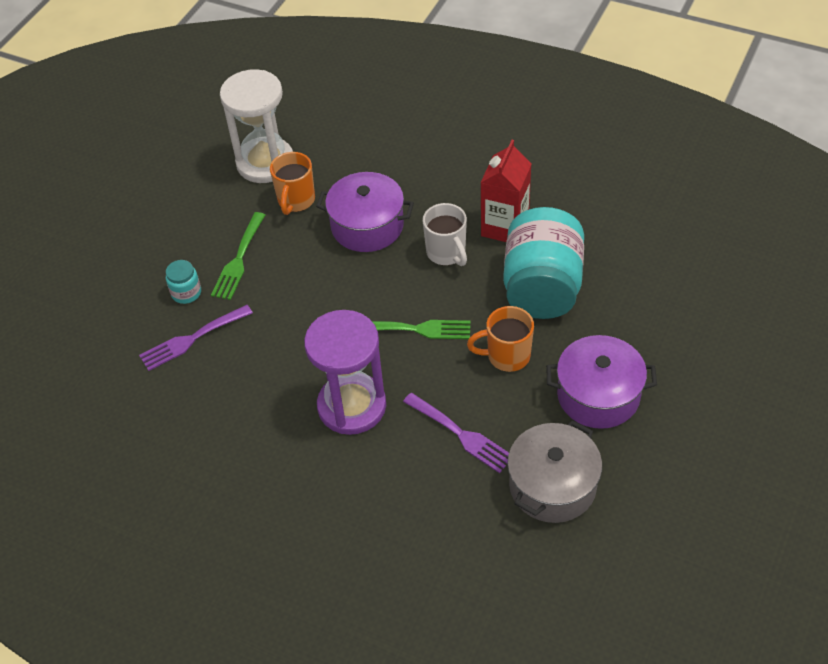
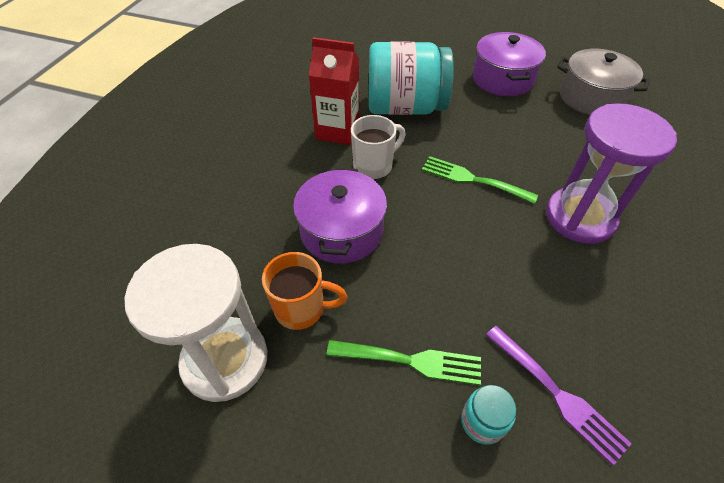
camera: 100 degrees left, 0 degrees up
green fork [372,320,471,339] -> green fork turned 60 degrees counterclockwise [422,156,538,204]
purple fork [403,393,509,473] -> none
orange mug [467,306,534,372] -> none

